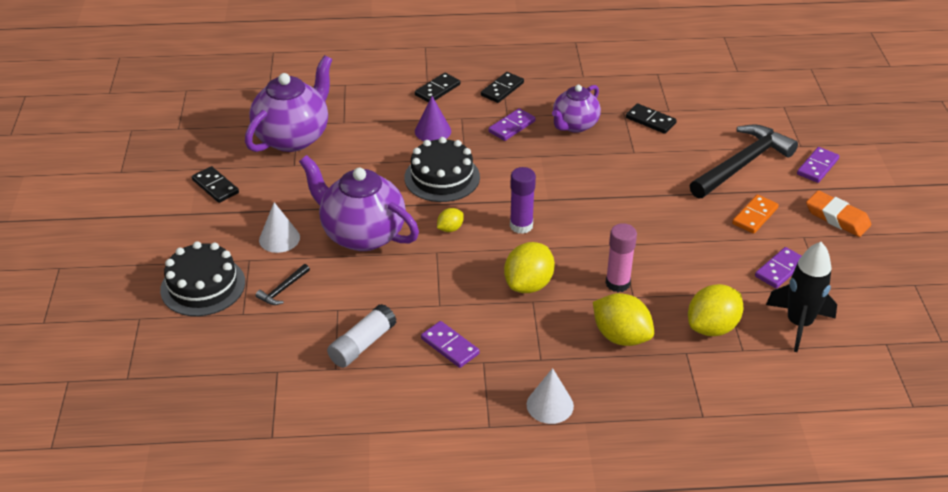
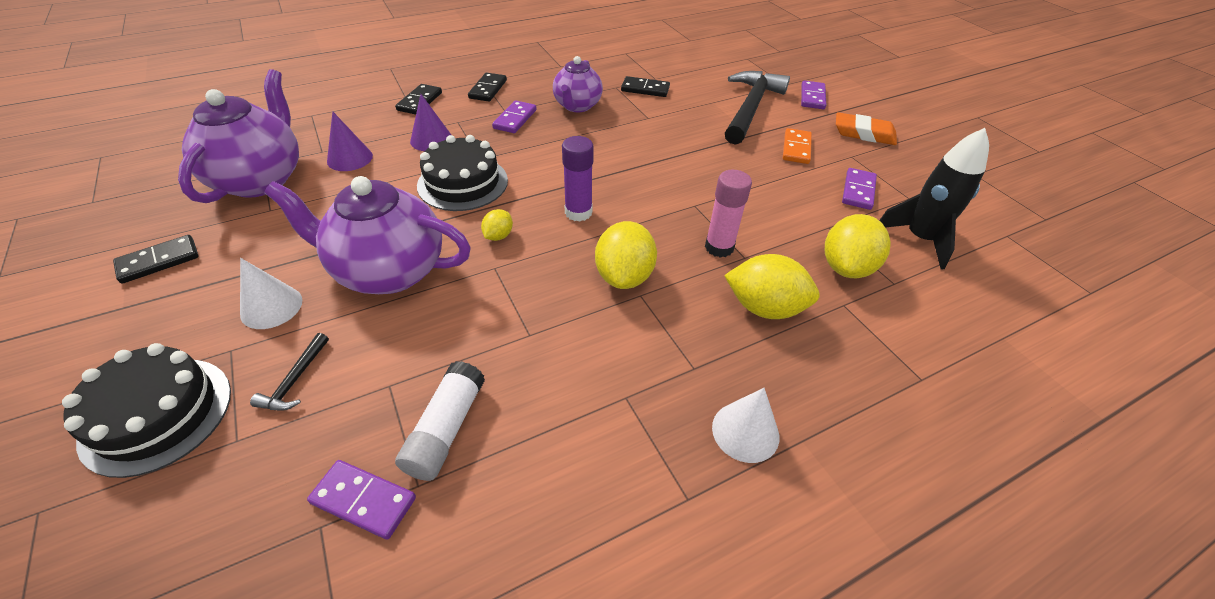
camera: 25 degrees left, 5 degrees up
black domino [192,166,239,203] -> black domino turned 60 degrees counterclockwise [113,235,199,284]
purple domino [421,321,480,368] -> purple domino moved to [307,460,416,540]
none -> purple cone [327,111,373,171]

